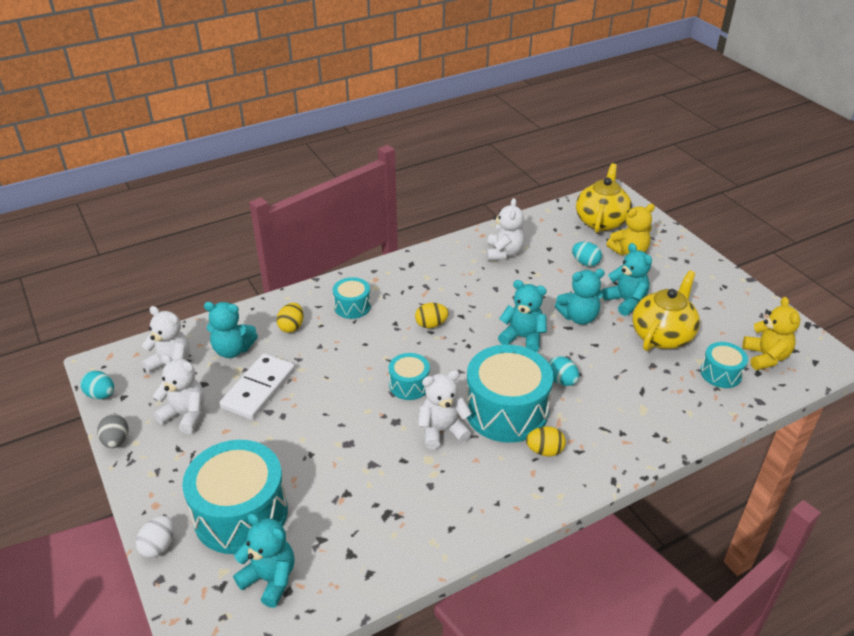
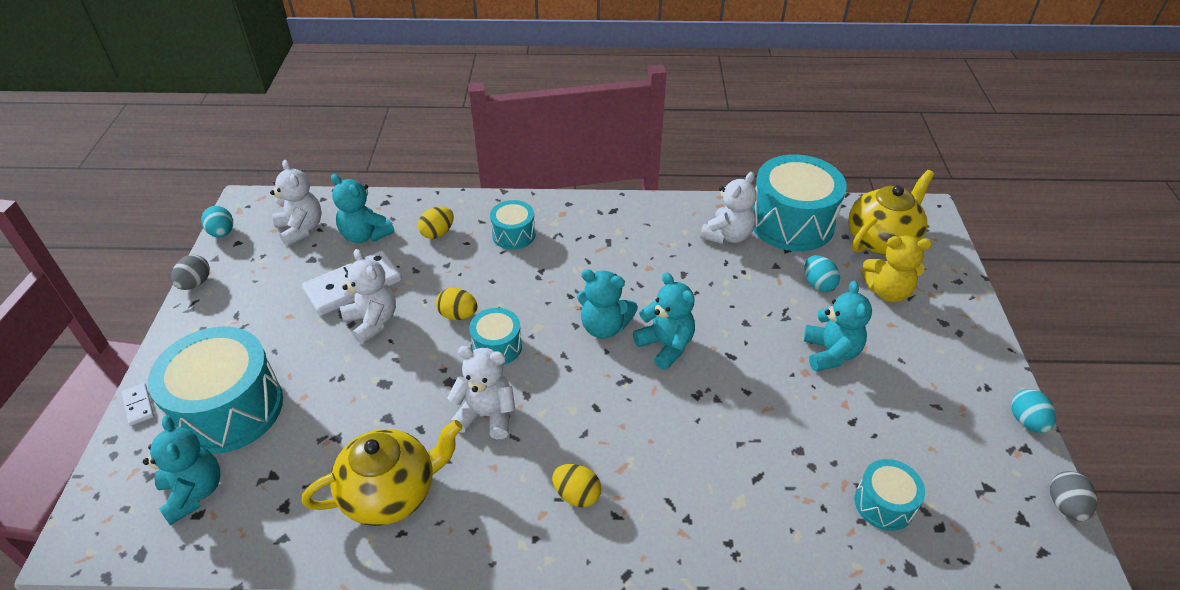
camera: 30 degrees right, 5 degrees up
white egg [135,516,174,558] -> white domino [121,383,154,426]
white teddy bear [153,354,205,434] -> white teddy bear moved to [340,249,396,344]
yellow egg [415,303,449,328] -> yellow egg moved to [436,288,478,320]
turquoise drum [466,345,553,443] -> turquoise drum moved to [752,154,847,251]
turquoise egg [549,356,579,386] -> turquoise egg moved to [1011,389,1056,433]
turquoise teddy bear [555,269,605,325] -> turquoise teddy bear moved to [577,269,638,339]
yellow teapot [632,270,700,351] -> yellow teapot moved to [302,420,463,526]
yellow teddy bear [742,297,801,370] -> none
none -> grey egg [1050,471,1097,521]

